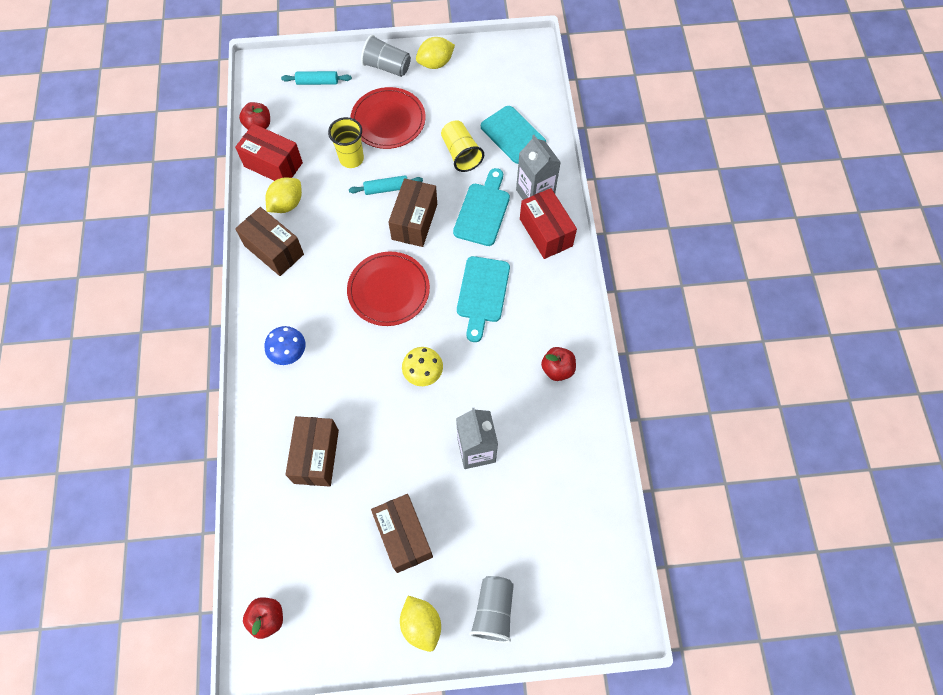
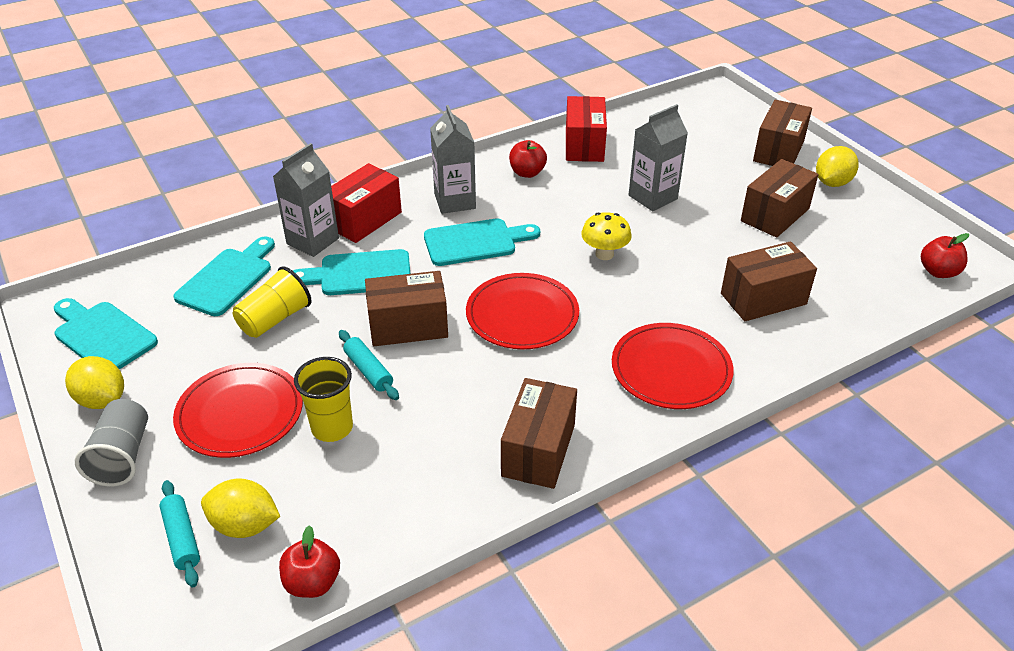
camera: 115 degrees left, 25 degrees down
red box [235,124,303,181] -> red box moved to [566,96,607,162]
yellow lemon [265,177,302,213] -> yellow lemon moved to [201,478,280,538]
blue mushroom [265,326,306,365] -> red plate [612,323,734,409]
grey cup [469,576,514,643] -> brown box [753,100,812,166]
none -> turquoise cutting board [54,298,158,370]
none -> grey carton [430,105,476,214]

